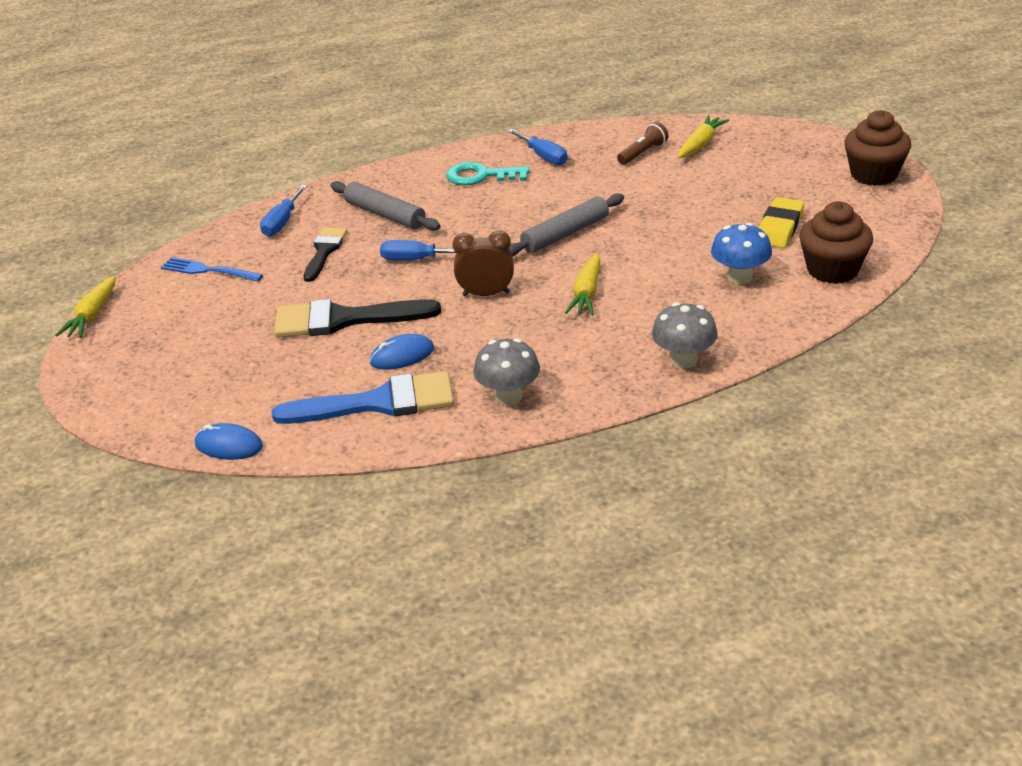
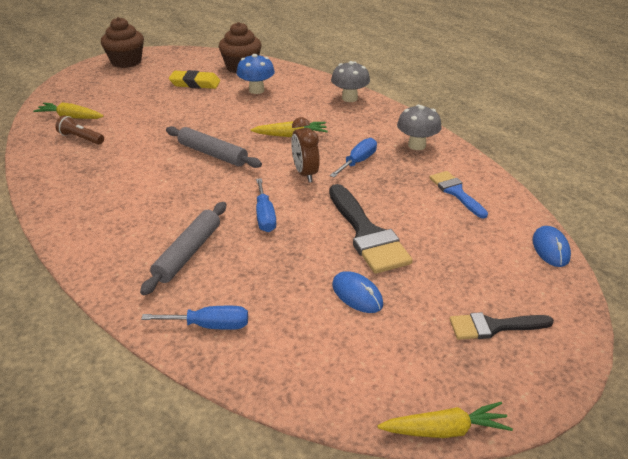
camera: 110 degrees left, 0 degrees up
blue fork [161,257,263,282] -> none
blue brush [272,371,454,424] -> blue brush [429,171,488,218], size x0.60
black brush [304,227,347,282] -> black brush moved to [450,312,554,340]
blue mouse [369,334,434,370] -> blue mouse moved to [332,271,383,313]
turquoise key [446,162,529,185] -> none
blue screwdriver [508,129,568,165] -> blue screwdriver moved to [330,138,377,177]

